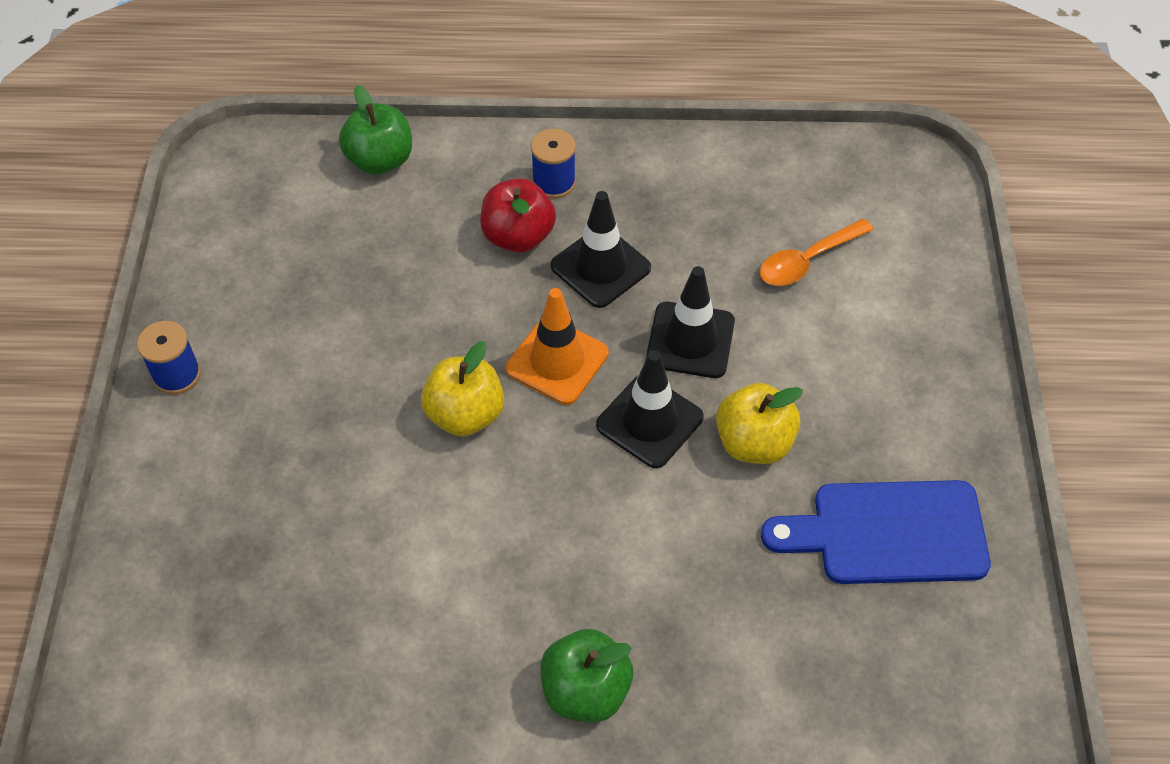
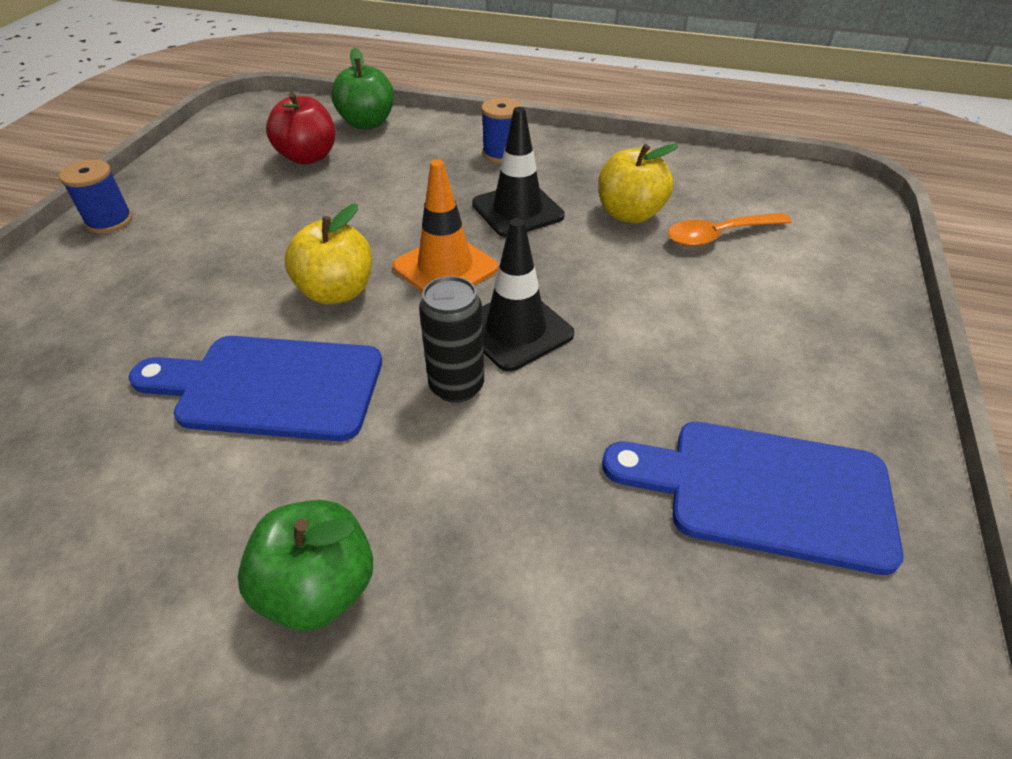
camera: 15 degrees right, 10 degrees down
red apple [480,178,556,252] -> red apple moved to [266,92,335,164]
black traffic cone [646,266,735,378] -> none
yellow apple [716,383,803,464] -> yellow apple moved to [598,144,679,223]
none -> blue cutting board [129,336,382,441]
none -> black can [419,276,484,403]

